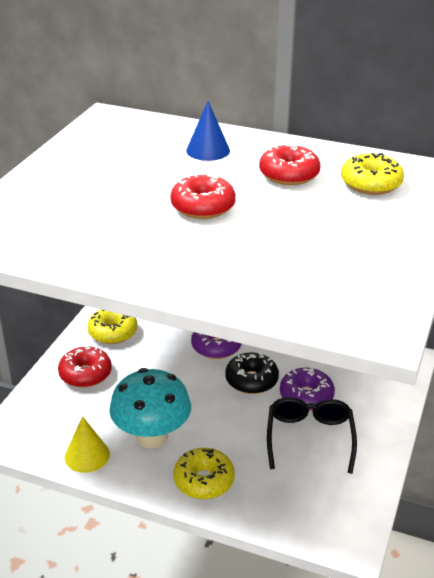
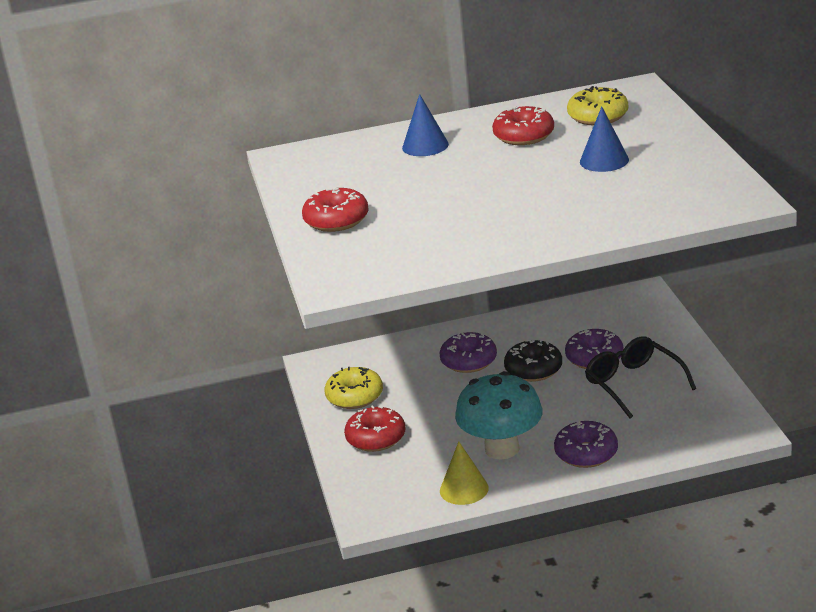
camera: 30 degrees left, 5 degrees down
red donut [170,174,236,219] -> red donut moved to [302,187,369,232]
yellow donut [173,448,235,499] -> purple donut [554,421,618,468]
none -> blue cone [580,106,629,172]

